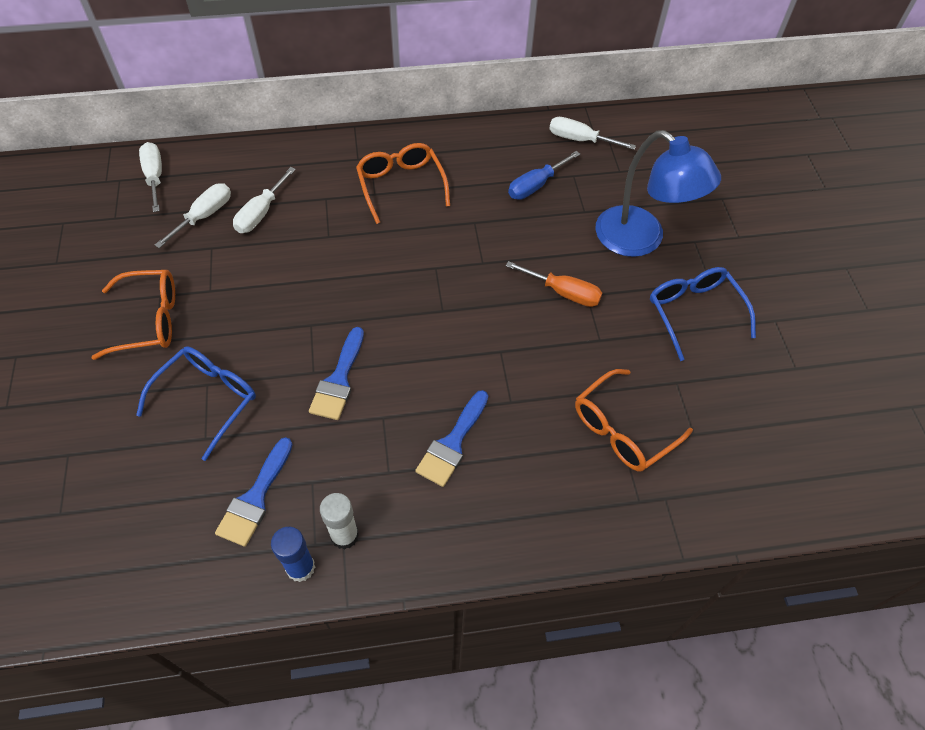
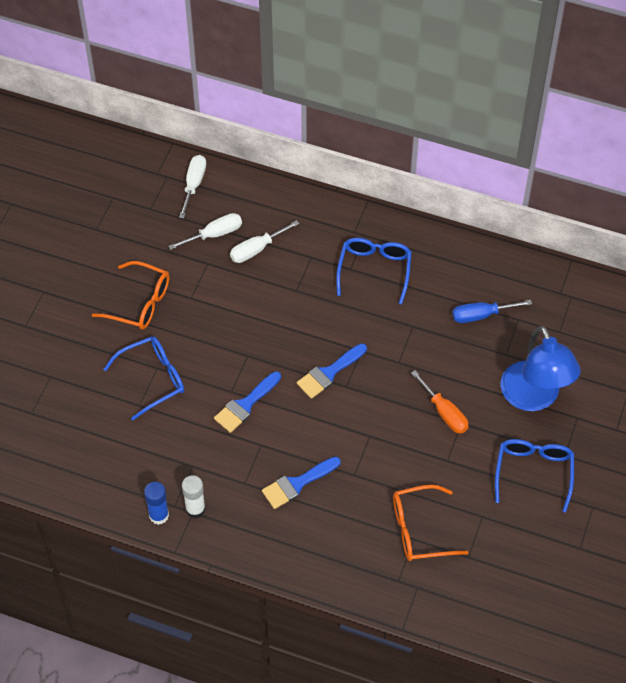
camera: 30 degrees right, 0 degrees up
blue brush [215,437,293,547] -> blue brush moved to [297,343,367,399]
orange glasses [356,143,450,224] -> blue glasses [336,238,412,304]
white screwdriver [549,117,636,150] -> none

